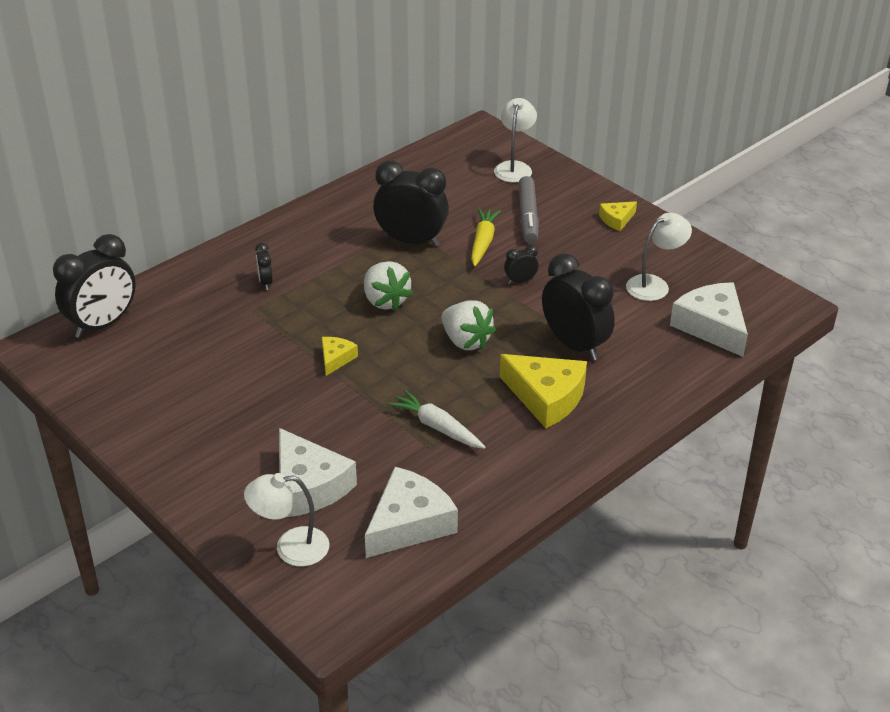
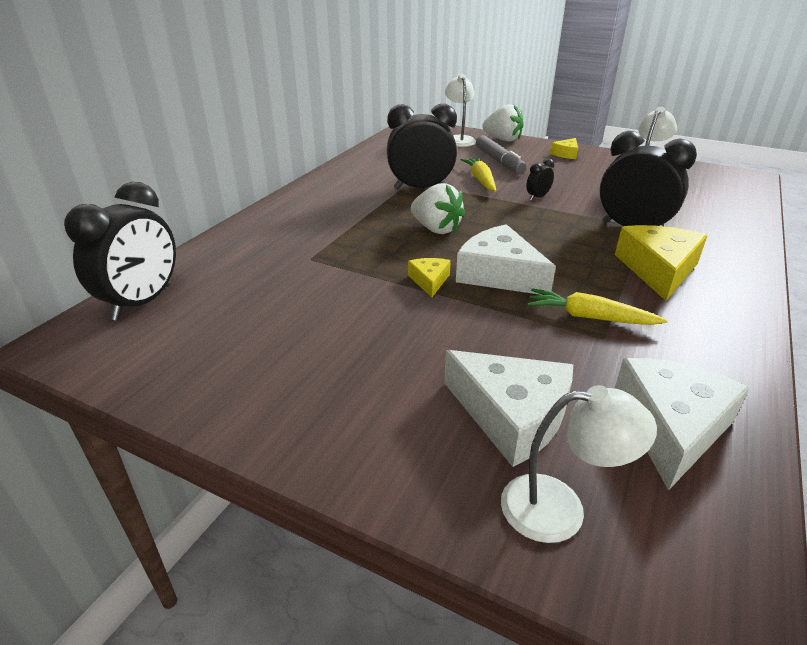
camera: 20 degrees left, 5 degrees down
white lamp [244,473,330,566] -> white lamp turned 150 degrees counterclockwise [501,385,657,543]
black clock [255,243,273,290] -> none
white carrot [388,390,486,449] -> yellow carrot [527,288,668,325]
white strawberry [441,300,496,350] -> white strawberry moved to [482,104,524,142]
yellow cheese [500,354,587,428] -> yellow cheese turned 90 degrees counterclockwise [615,225,708,301]
white cheese [670,282,748,357] -> white cheese moved to [456,224,556,295]

